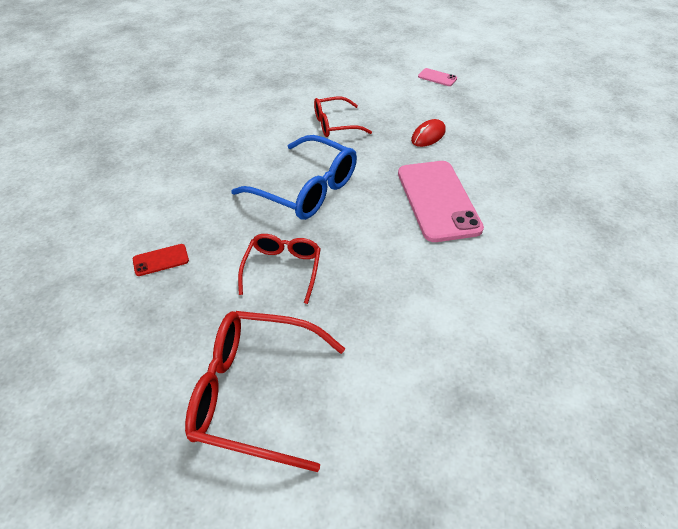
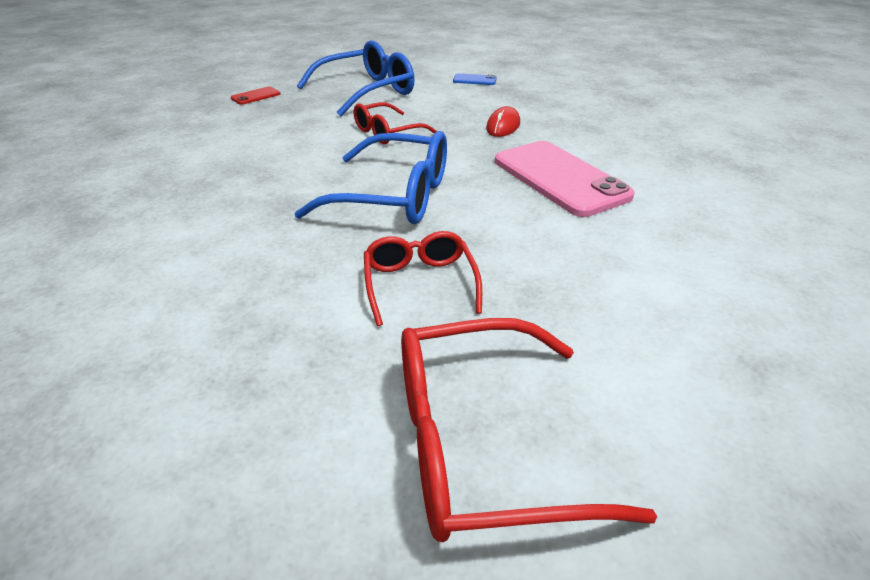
camera: 20 degrees left, 10 degrees down
red phone [133,244,189,276] -> red phone moved to [231,86,280,105]
pink phone [418,68,457,86] -> blue phone [453,73,497,85]
none -> blue glasses [297,40,415,116]

